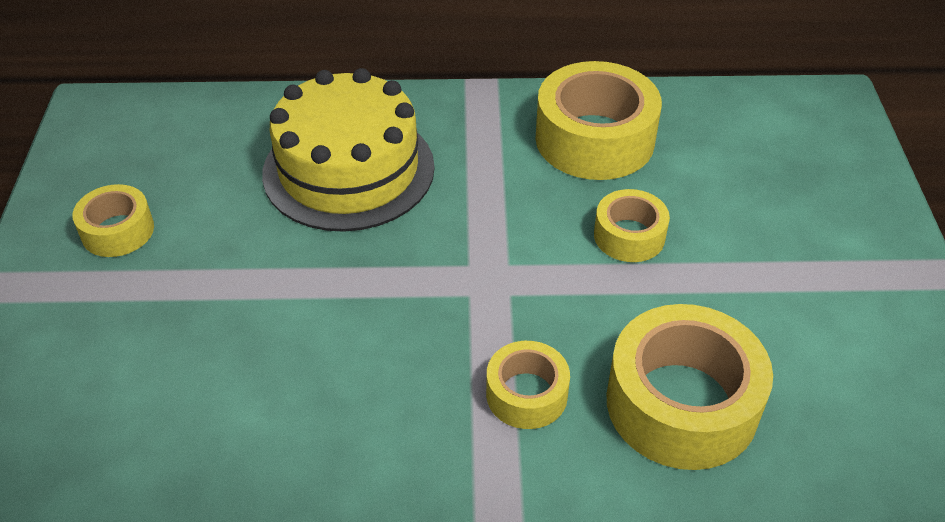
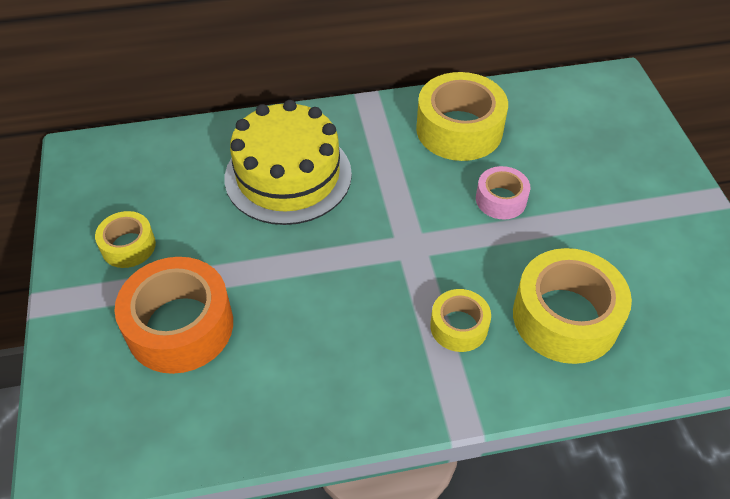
camera: 10 degrees left, 5 degrees up
yellow tape [594,189,670,262] -> pink tape [476,166,530,220]
none -> orange tape [115,257,233,374]

